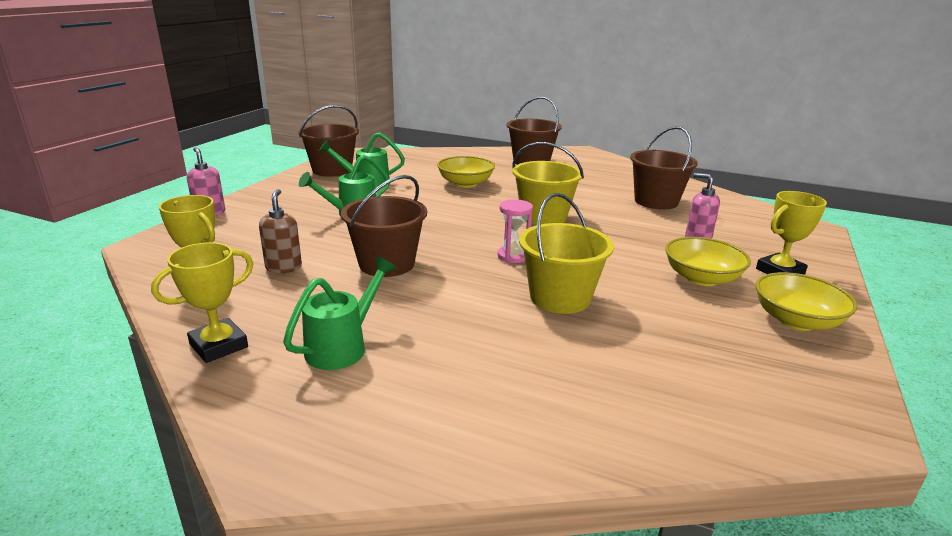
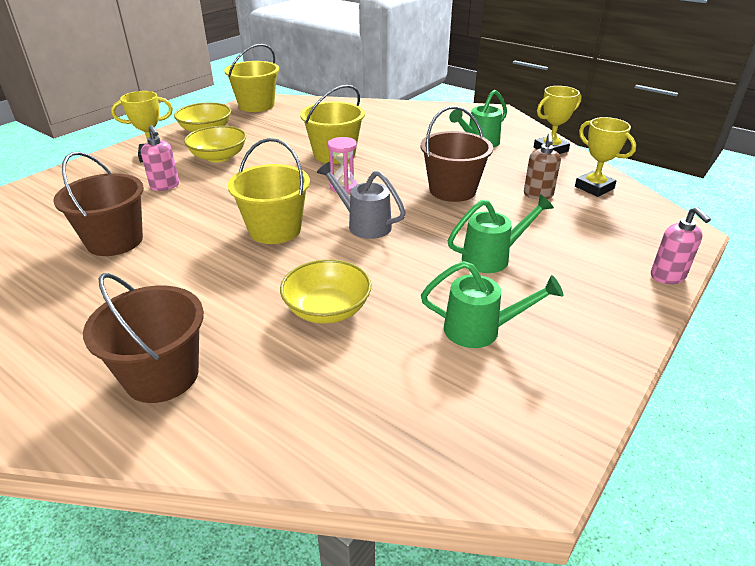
camera: 165 degrees left, 10 degrees up
brown bucket [298,105,359,177] -> none
none -> yellow bucket [224,44,279,112]
none -> grey watering can [316,162,406,239]

